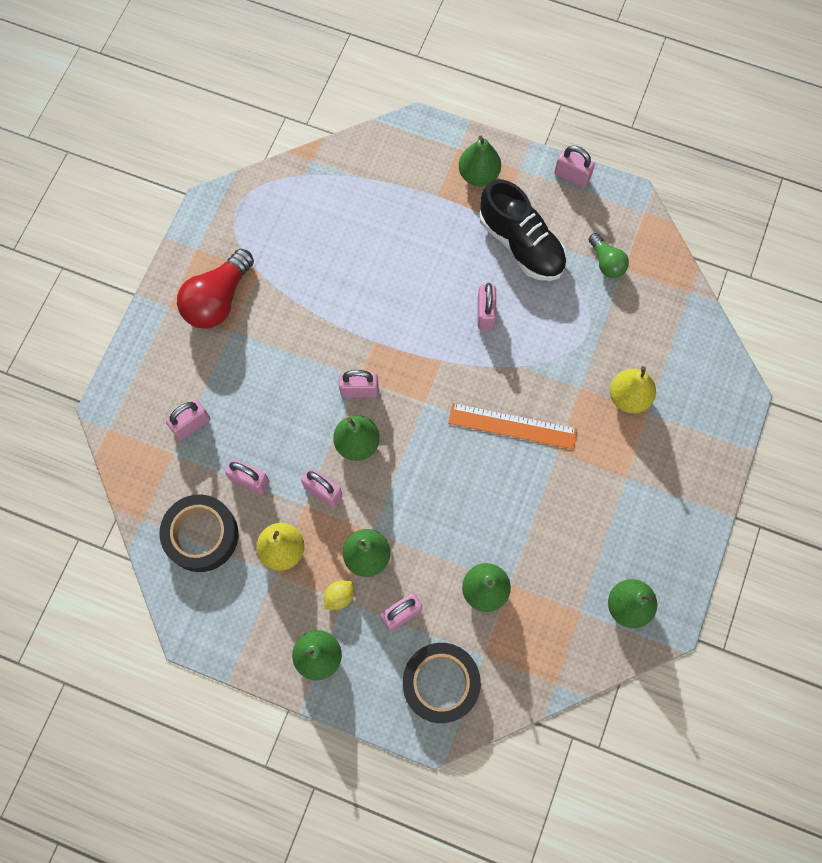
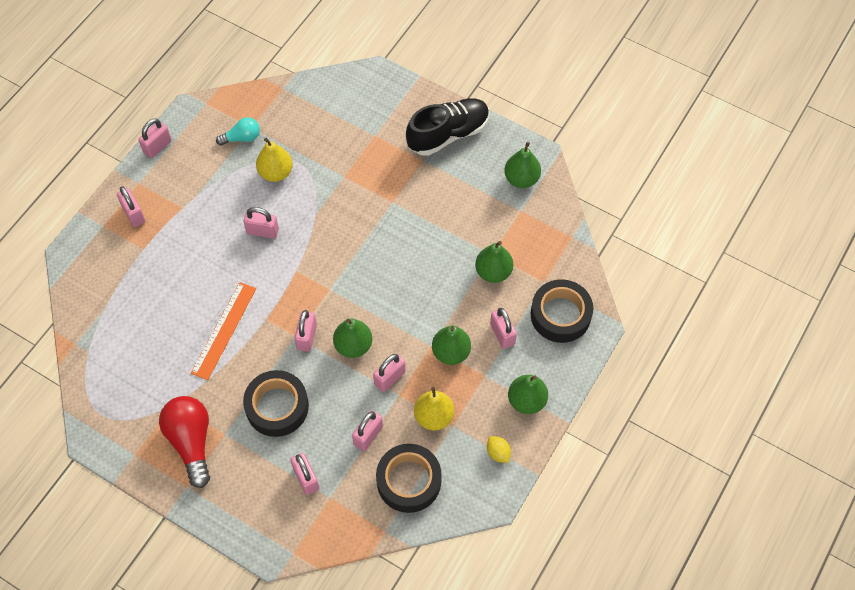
camera: 80 degrees left, 10 degrees down
red light bulb [177,249,254,329] -> red light bulb turned 150 degrees counterclockwise [159,396,210,488]
yellow lemon [324,580,354,610] -> yellow lemon moved to [487,436,511,463]
orange ruler [448,403,578,449] -> orange ruler moved to [191,282,256,380]
green pear [459,136,501,186] -> pink padlock [117,186,145,227]
black shoe [479,179,567,281] -> black shoe moved to [406,98,490,156]
green light bulb [589,233,629,278] -> turquoise light bulb [216,117,260,146]
yellow pear [610,366,656,413] -> yellow pear moved to [256,138,293,182]
none -> black tape [243,370,309,437]

